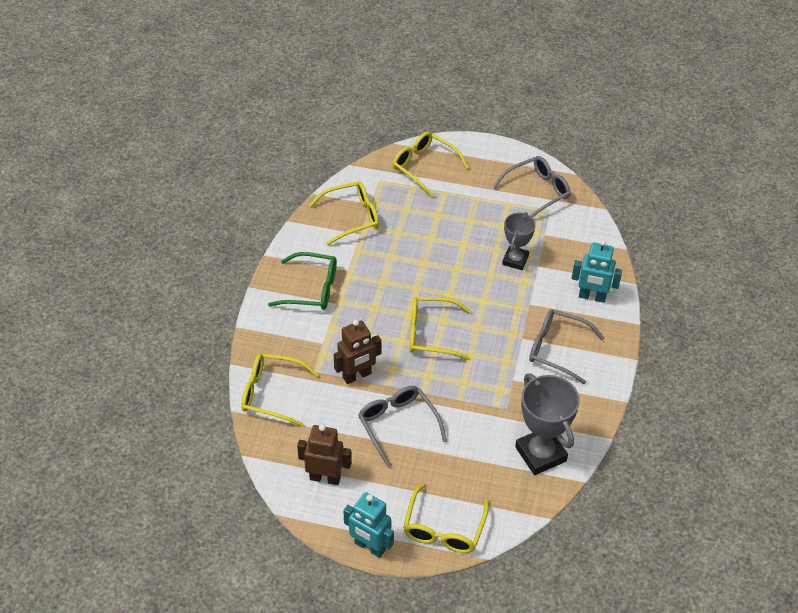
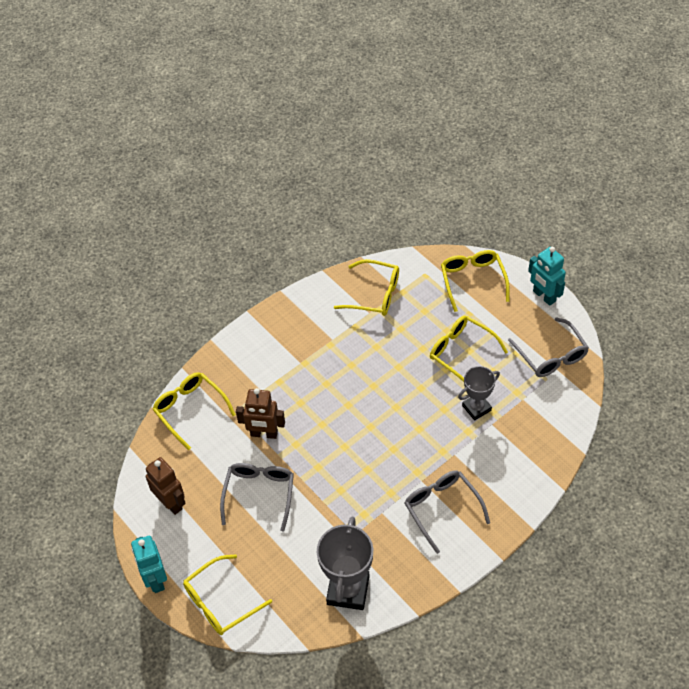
camera: 40 degrees right, 5 degrees up
green glasses [268,252,337,310] -> none
yellow glasses [410,297,471,360] -> yellow glasses moved to [430,316,508,382]
grey glasses [493,156,571,217] -> grey glasses turned 60 degrees clockwise [508,317,589,377]
turquoise robot [572,240,622,303] -> turquoise robot moved to [528,247,566,306]

